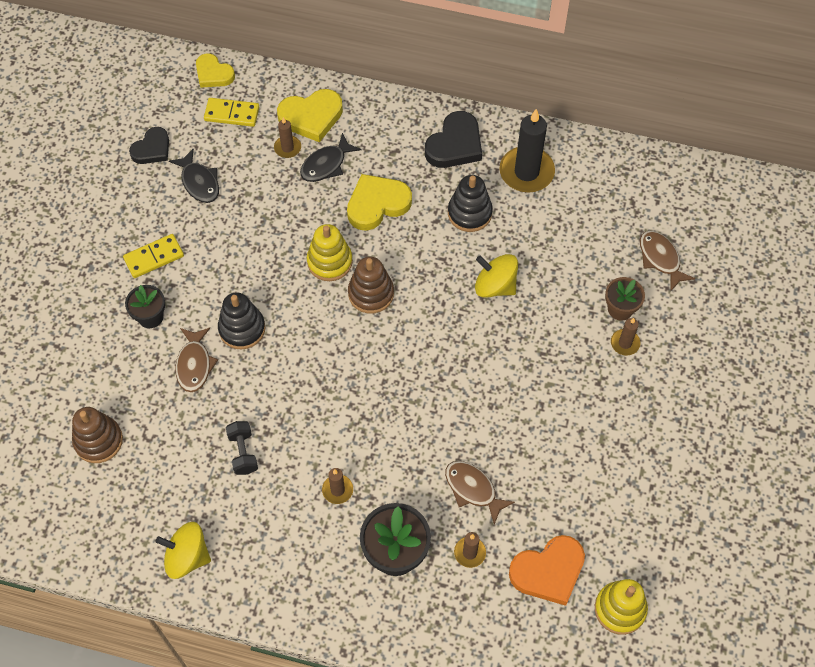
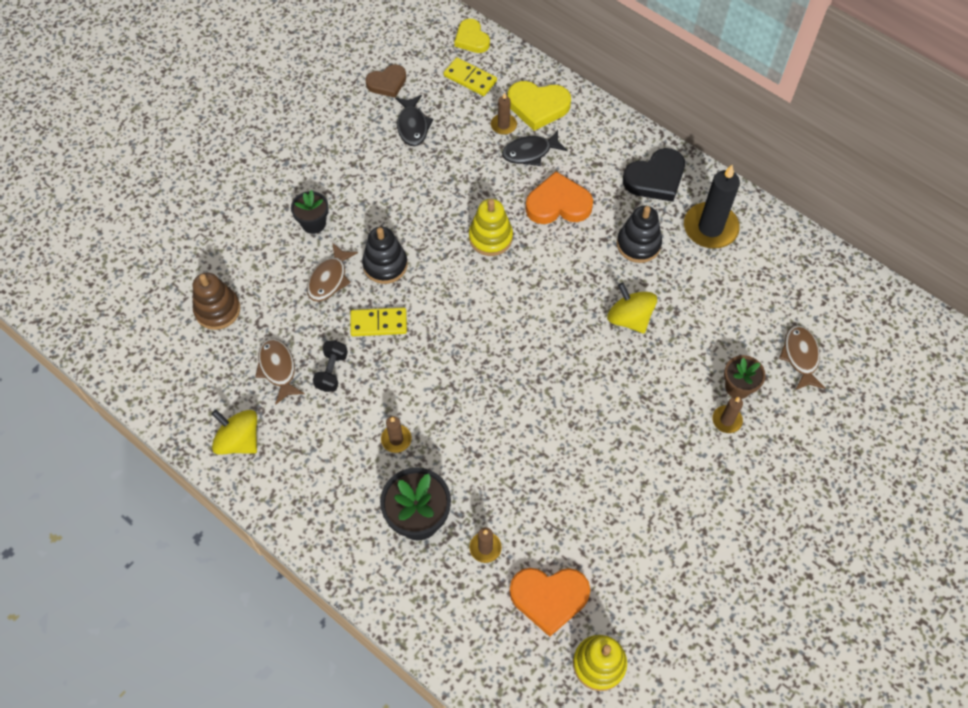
camera: 25 degrees right, 0 degrees up
yellow domino [123,234,184,278] -> yellow domino moved to [350,307,407,336]
black heart [129,127,169,164] -> brown heart [365,64,406,98]
yellow heart [347,174,412,231] -> orange heart [526,171,593,224]
brown stacking toy [348,257,394,314] -> none
brown fish [445,461,515,525] -> brown fish moved to [255,338,305,405]

